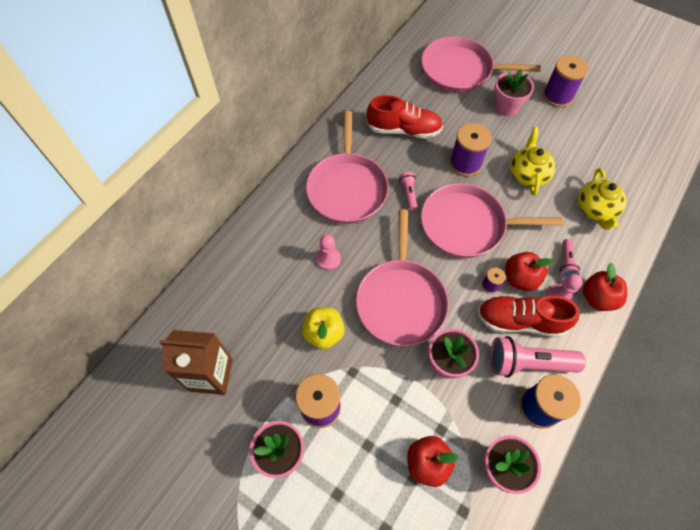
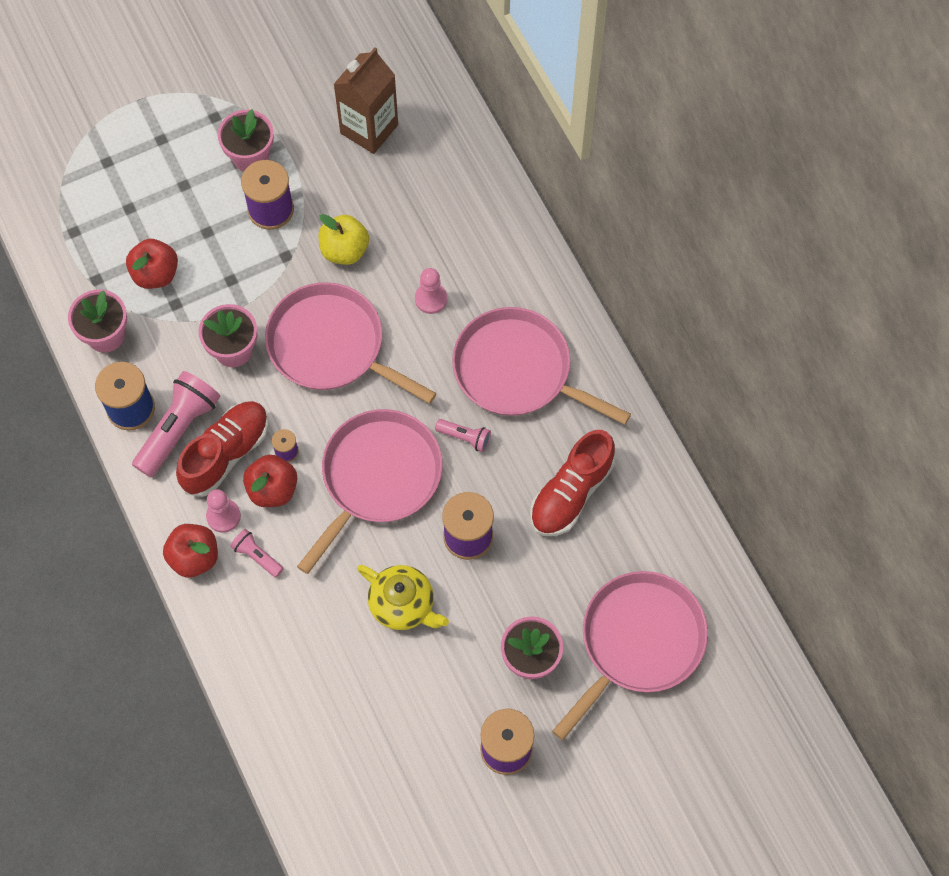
camera: 120 degrees right, 5 degrees up
yellow teapot [578,168,627,230] -> none

